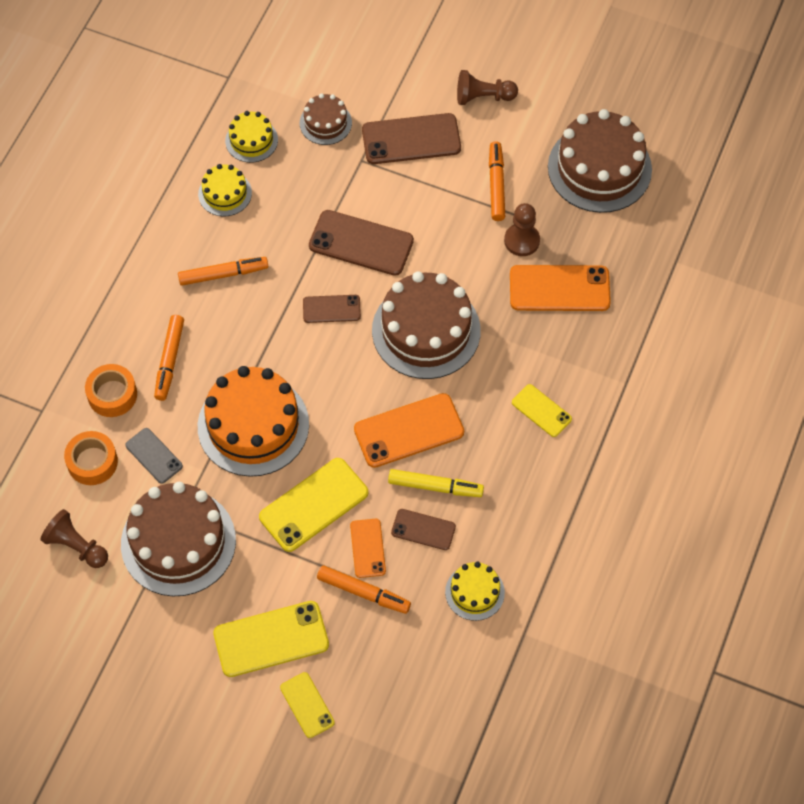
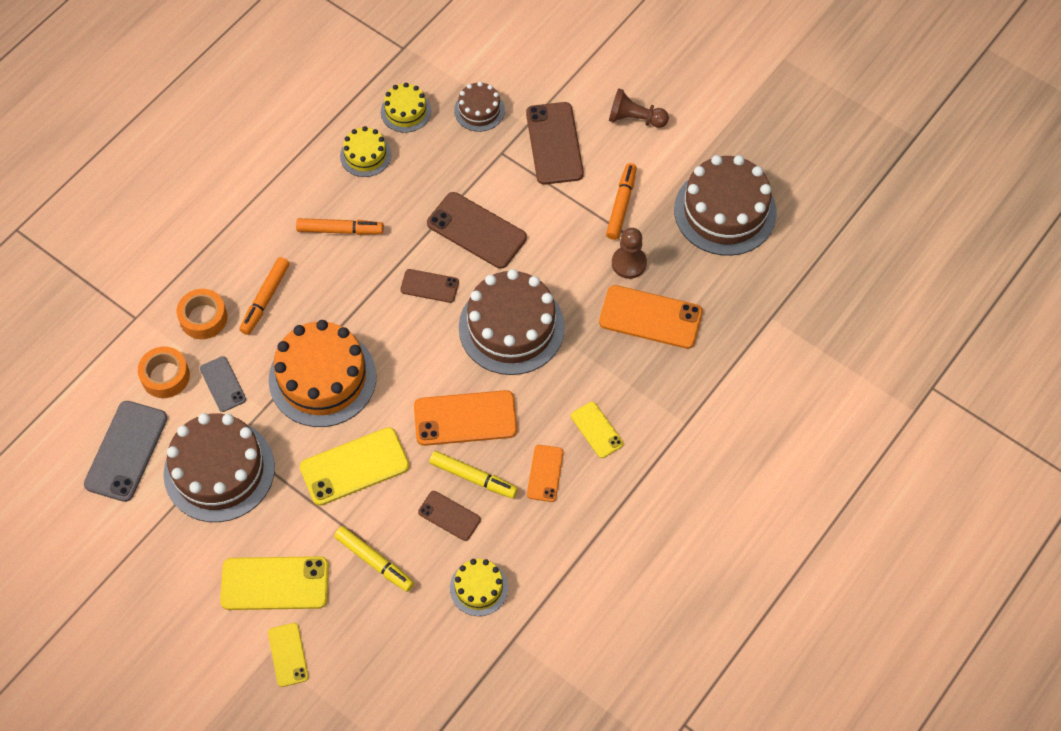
camera: 15 degrees right, 0 degrees up
brown pawn [41,509,108,568] -> grey phone [84,401,167,502]
orange marker [317,565,411,614] -> yellow marker [334,526,414,592]
orange phone [350,519,386,578] -> orange phone moved to [527,445,564,502]
brown phone [362,113,461,164] -> brown phone turned 75 degrees clockwise [526,102,584,185]

